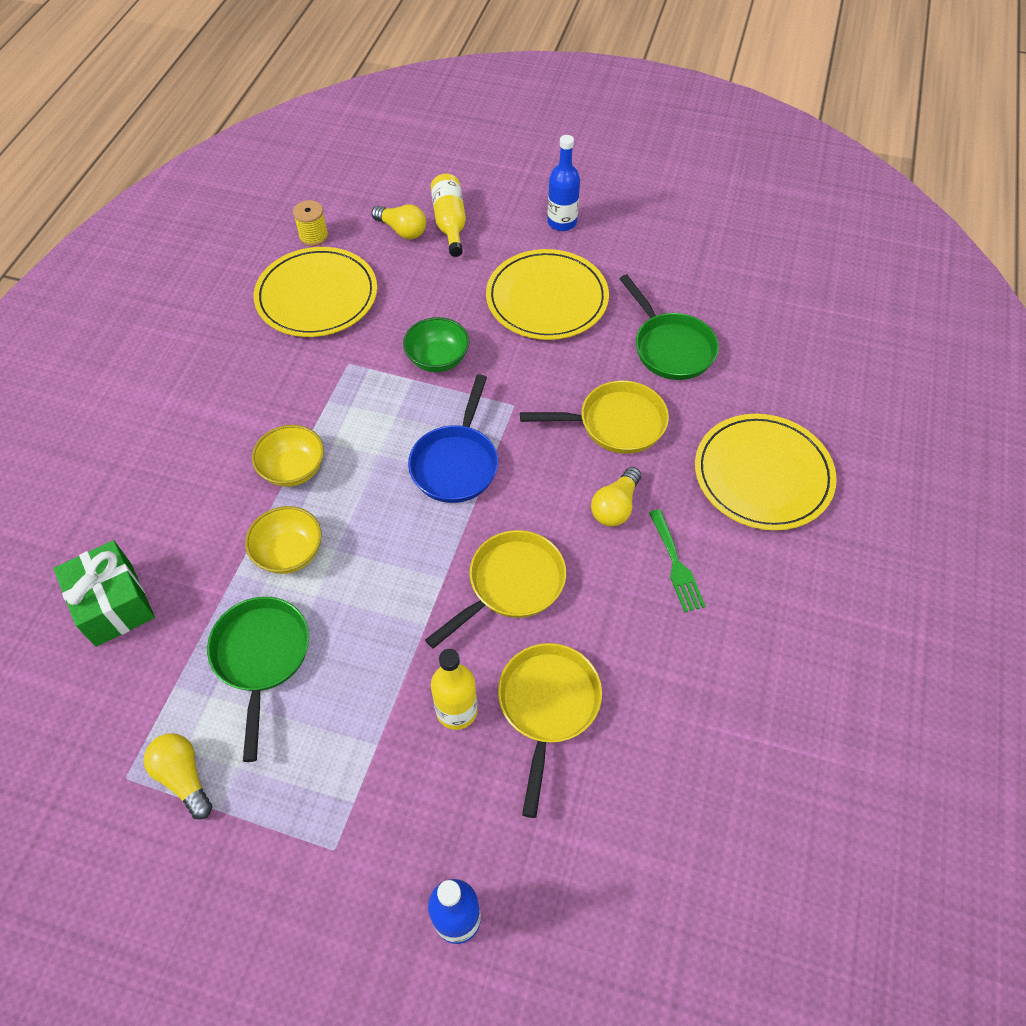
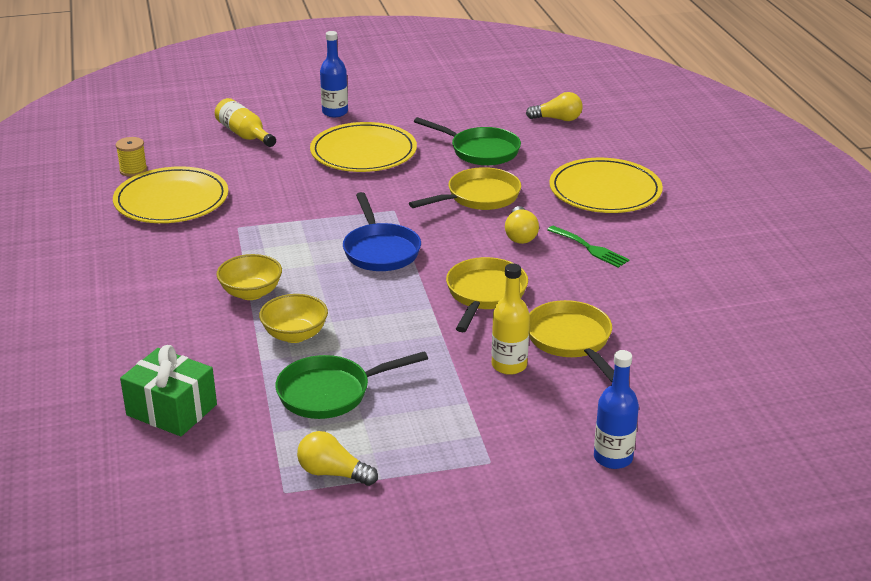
camera: 30 degrees left, 25 degrees down
green pan [207,597,309,762] -> green pan turned 75 degrees counterclockwise [275,351,428,419]
yellow light bulb [372,204,426,239] -> yellow light bulb moved to [526,92,583,121]
green bowl [403,317,470,372] -> none

